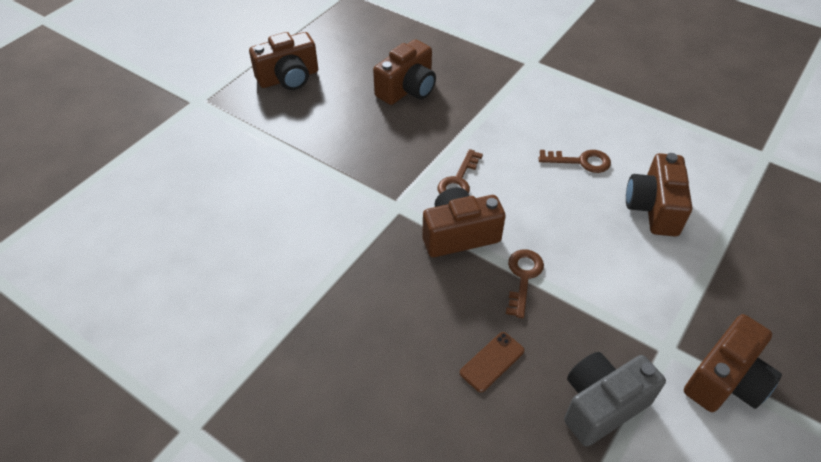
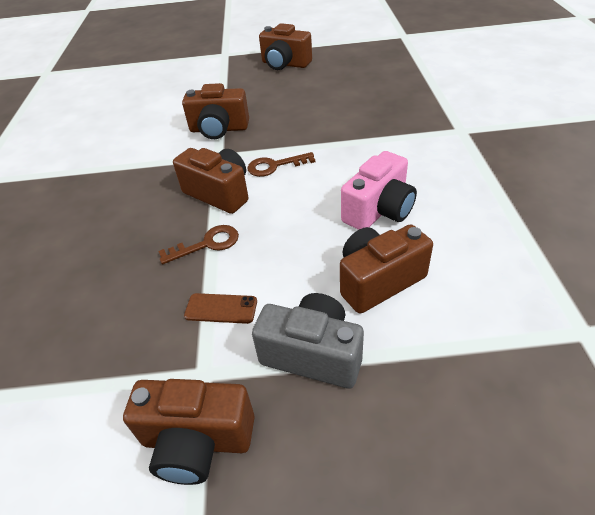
camera: 55 degrees right, 5 degrees down
brown camera [373,39,436,105] -> brown camera moved to [182,83,249,139]
brown phone [460,332,524,392] -> brown phone moved to [184,293,257,324]
brown key [539,150,611,173] -> pink camera [341,151,417,230]
grey camera [564,352,666,447] -> grey camera moved to [252,293,364,389]

